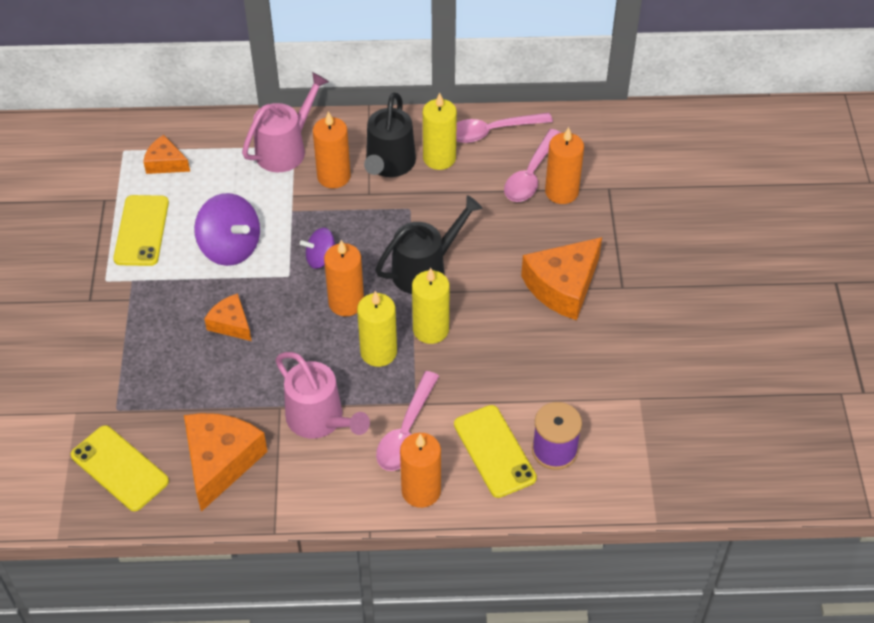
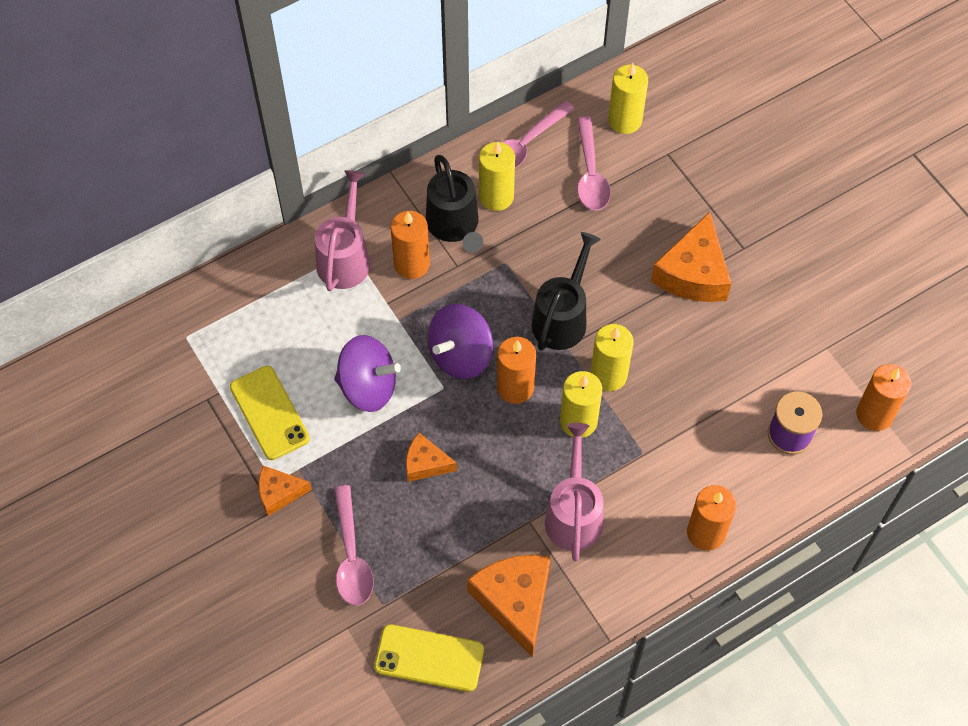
camera: 30 degrees left, 10 degrees up
orange cheese [143,135,190,174] -> orange cheese moved to [259,465,312,516]
pink watering can [276,352,370,439] -> pink watering can turned 105 degrees counterclockwise [545,423,604,561]
purple spinning top [300,228,336,269] -> purple spinning top [428,304,493,379], size x1.71
pink spoon [376,371,439,471] -> pink spoon moved to [334,485,374,606]
yellow phone [454,405,537,498] -> none
orange candle [545,127,584,204] -> orange candle moved to [856,364,911,431]
none -> yellow candle [608,63,648,134]

